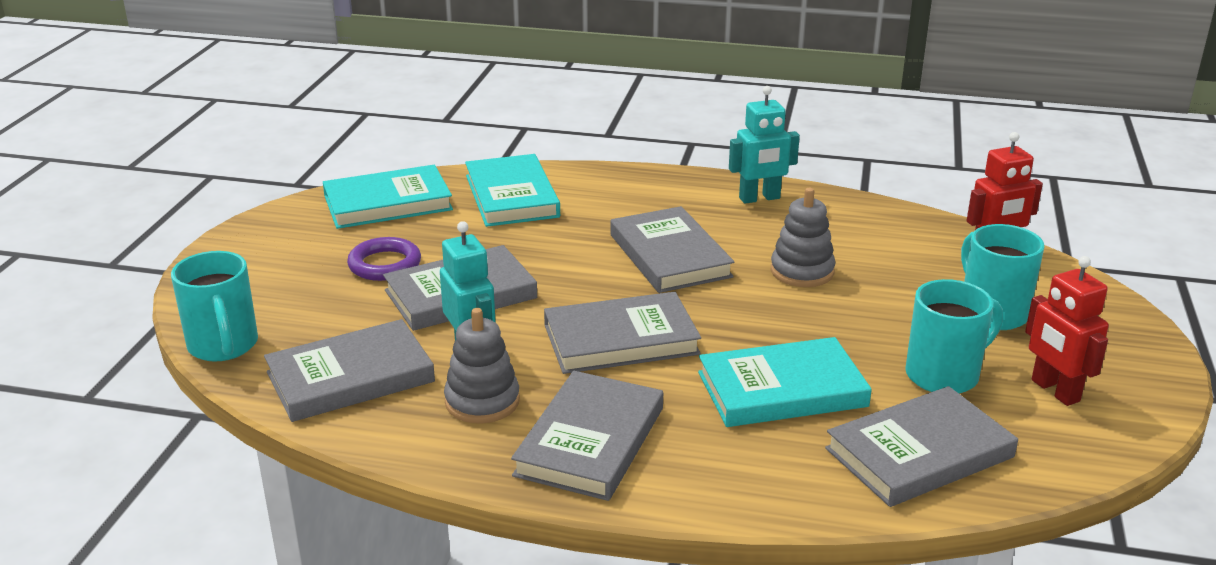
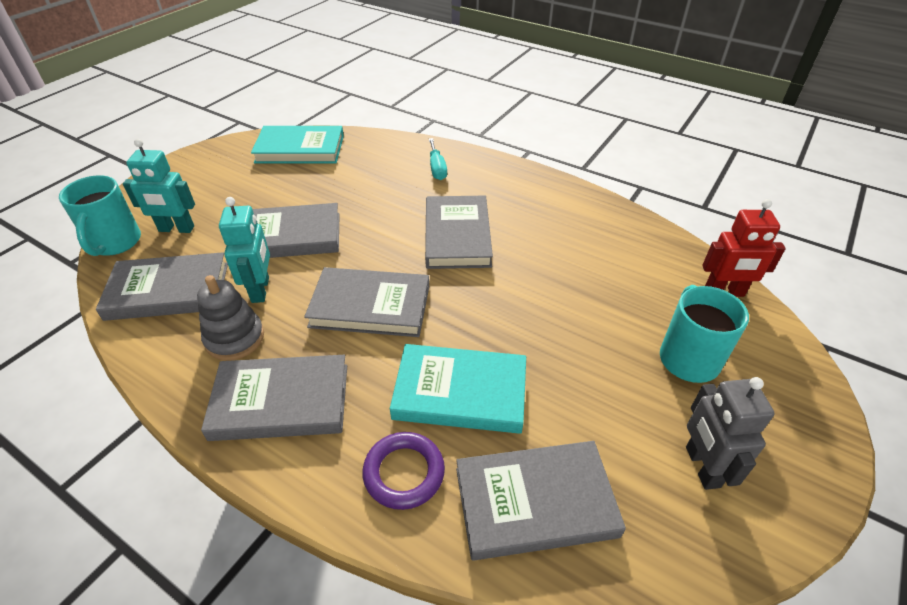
camera: 20 degrees right, 15 degrees up
purple ring [347,237,421,281] -> purple ring moved to [362,432,445,510]
turquoise book [465,154,560,227] -> none
grey book [511,371,663,501] -> grey book turned 45 degrees clockwise [201,355,347,441]
turquoise robot [729,86,800,204] -> turquoise robot moved to [123,139,195,233]
grey stacking toy [771,188,836,287] -> none
turquoise mug [905,279,1003,393] -> none
red robot [1025,256,1109,406] -> grey robot [686,377,775,490]
none -> turquoise screwdriver [429,138,447,180]

